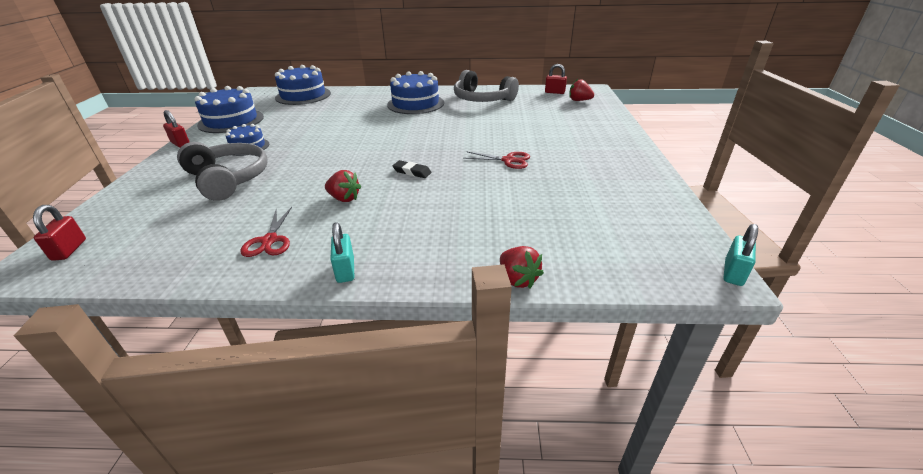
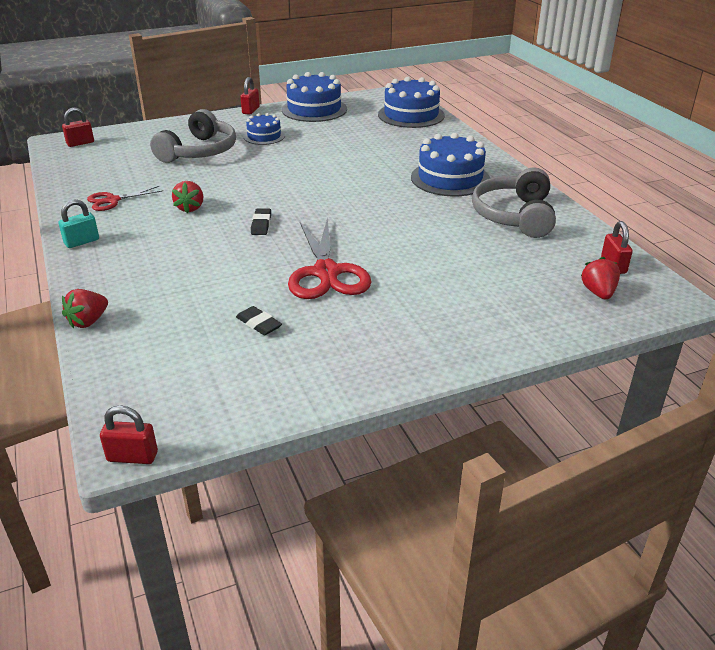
camera: 65 degrees right, 0 degrees up
red scissors [463,152,530,169] -> red scissors [288,217,371,299], size x1.82
turquoise padlock [724,224,758,286] -> red padlock [100,405,158,464]
none -> black eraser [236,306,282,335]

